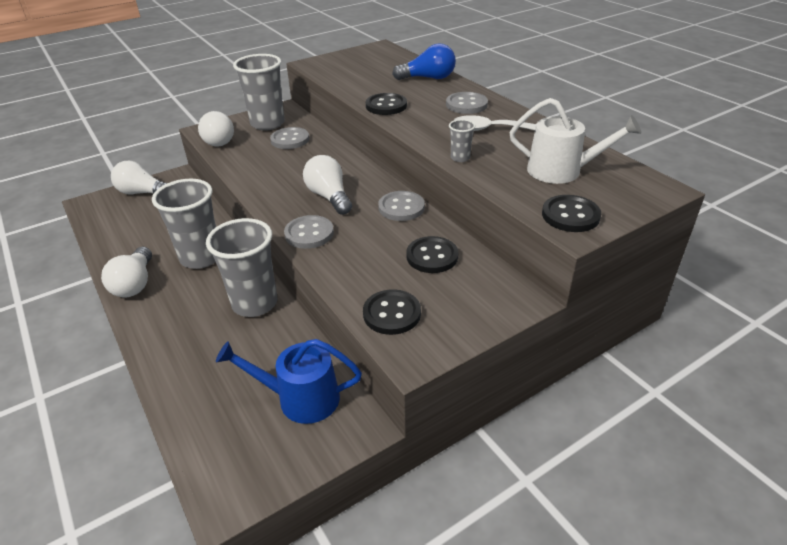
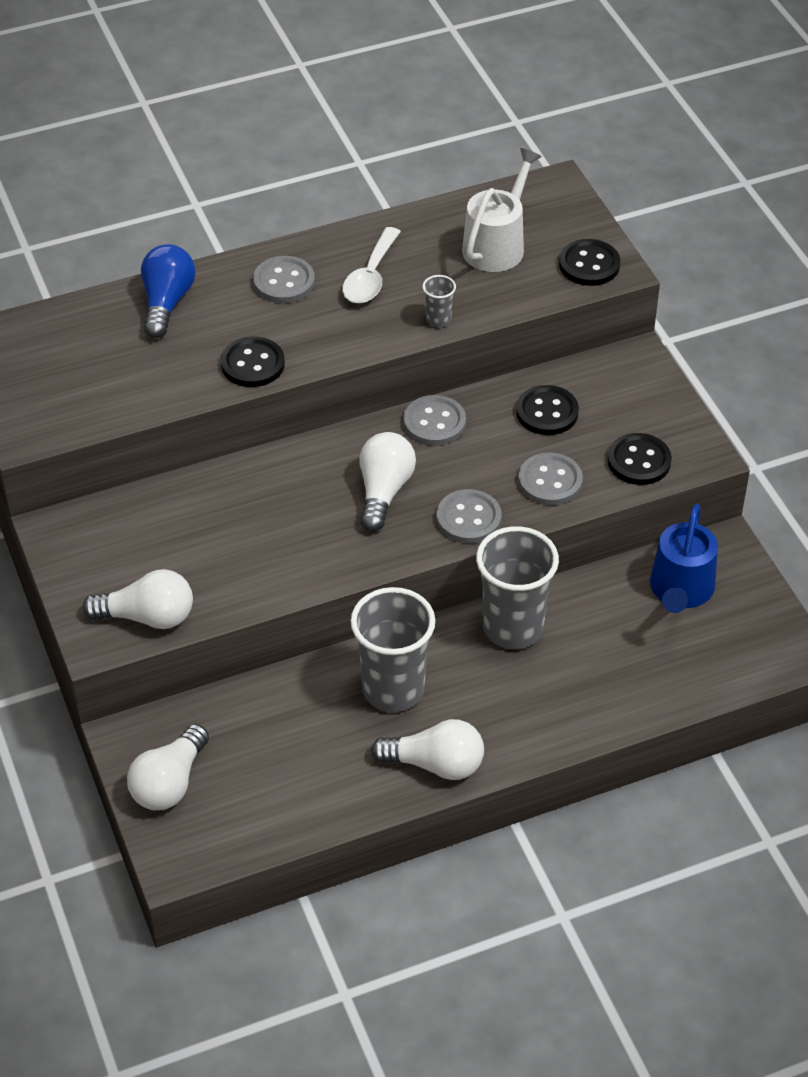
camera: 80 degrees left, 10 degrees up
grey cup [233,54,285,131] -> none
grey button [270,127,309,149] -> grey button moved to [518,453,583,505]
white light bulb [303,155,352,215] -> white light bulb turned 120 degrees clockwise [360,432,416,531]

